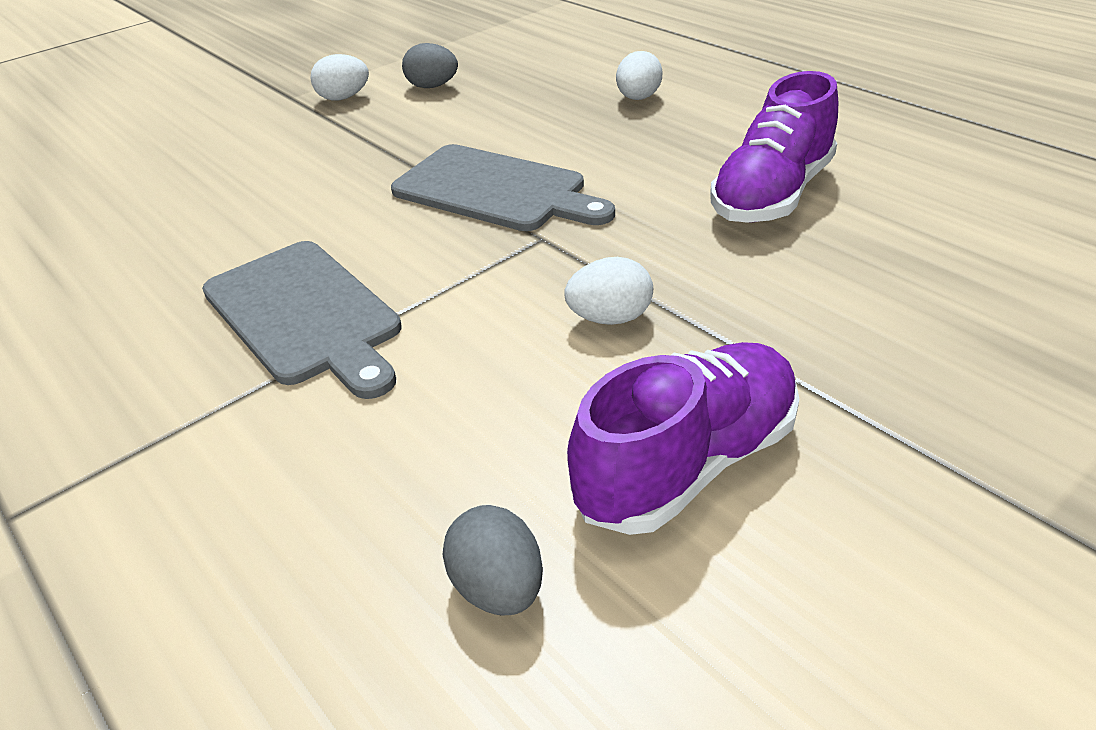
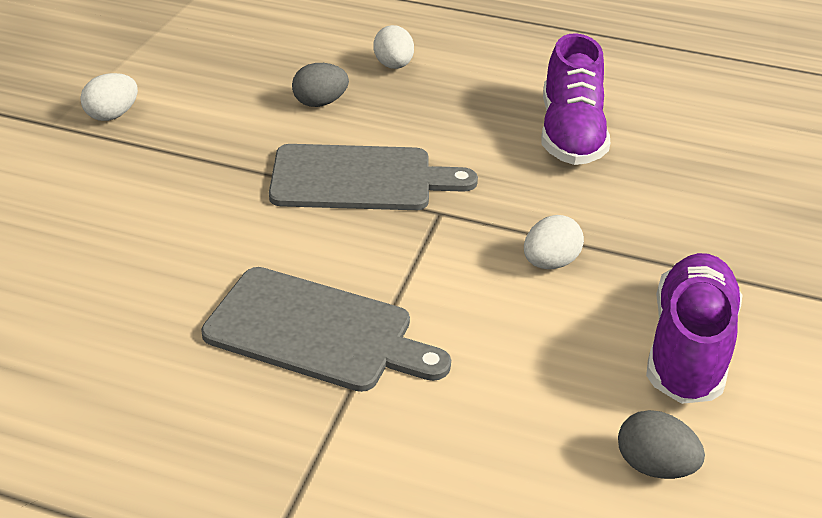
camera: 35 degrees left, 0 degrees up
grey egg [402,43,458,88] -> grey egg moved to [292,63,349,107]

